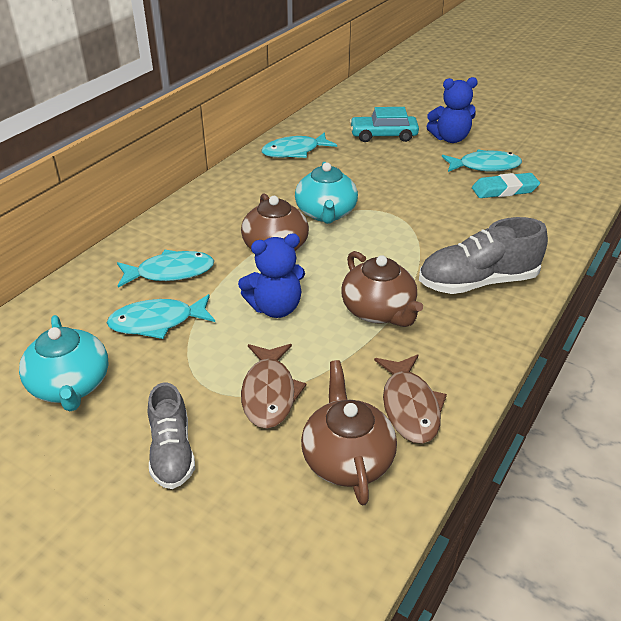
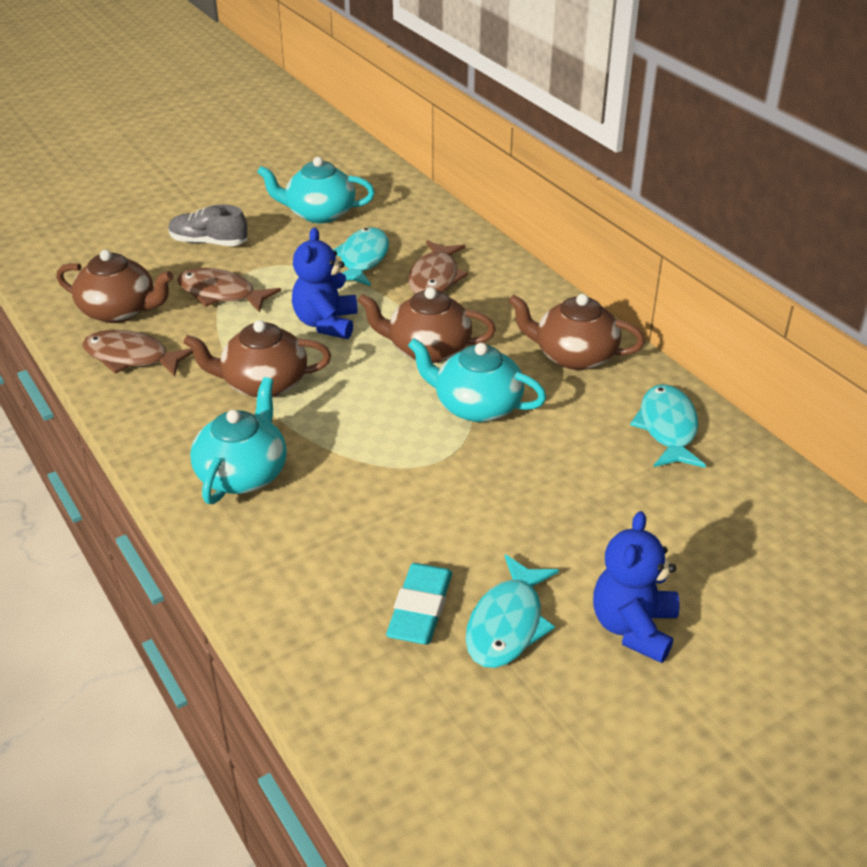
camera: 115 degrees right, 0 degrees up
turquoise fish [117,250,214,288] -> brown fish [408,240,469,294]
turquoise car [350,107,419,142] -> none
grey shoe [419,217,548,294] -> turquoise teapot [190,377,287,504]
none -> brown teapot [508,294,645,370]

